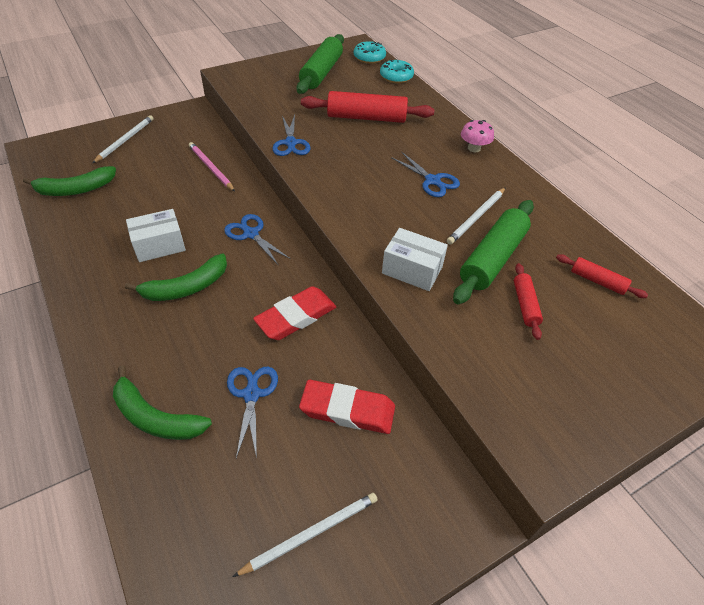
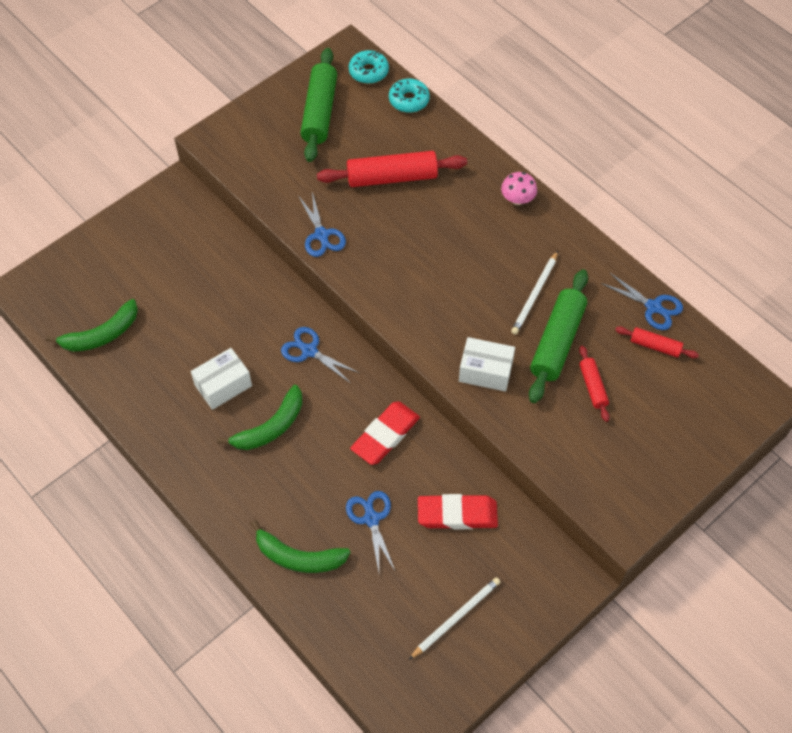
camera: 10 degrees left, 10 degrees up
white pencil [93,115,153,163] -> none
pink pencil [189,142,235,191] -> none
blue scissors [391,151,460,197] -> blue scissors moved to [601,273,683,330]

